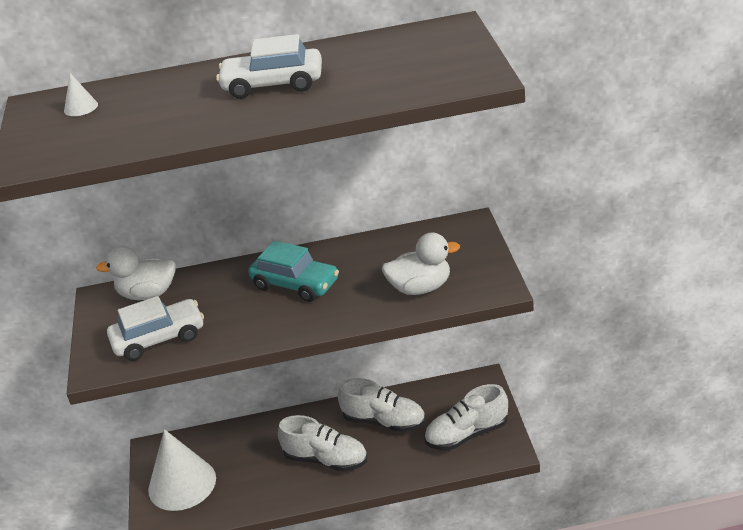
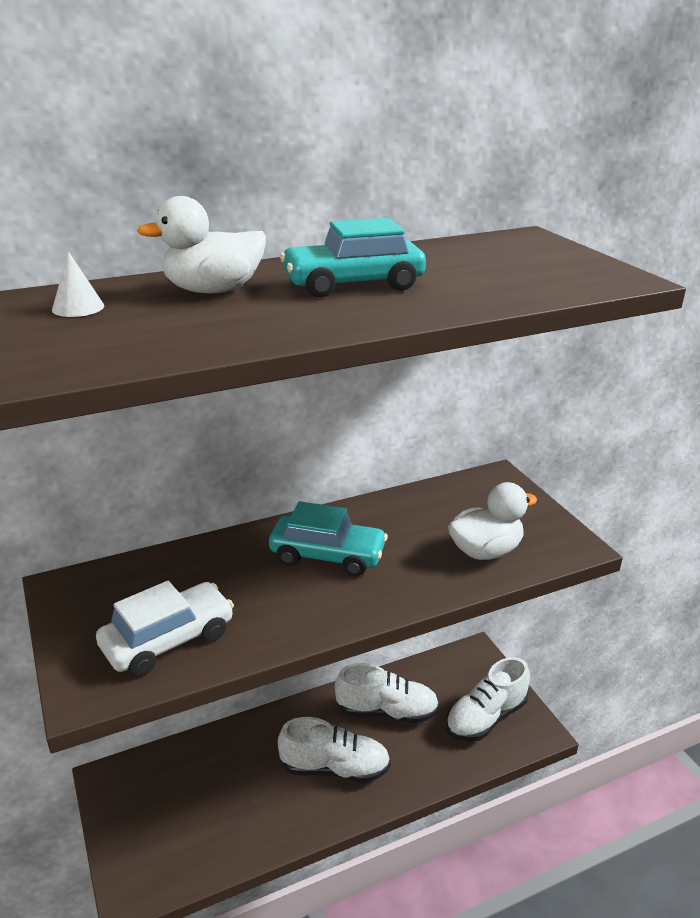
camera: 20 degrees left, 5 degrees down
white duck [96,246,176,300] -> white duck moved to [137,196,266,293]
white cone [148,429,216,511] -> none
white car [216,34,322,99] -> turquoise car [280,218,426,298]

